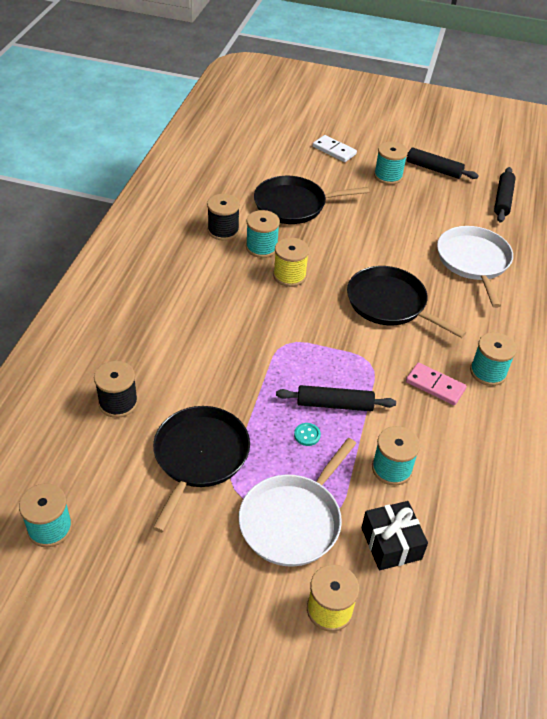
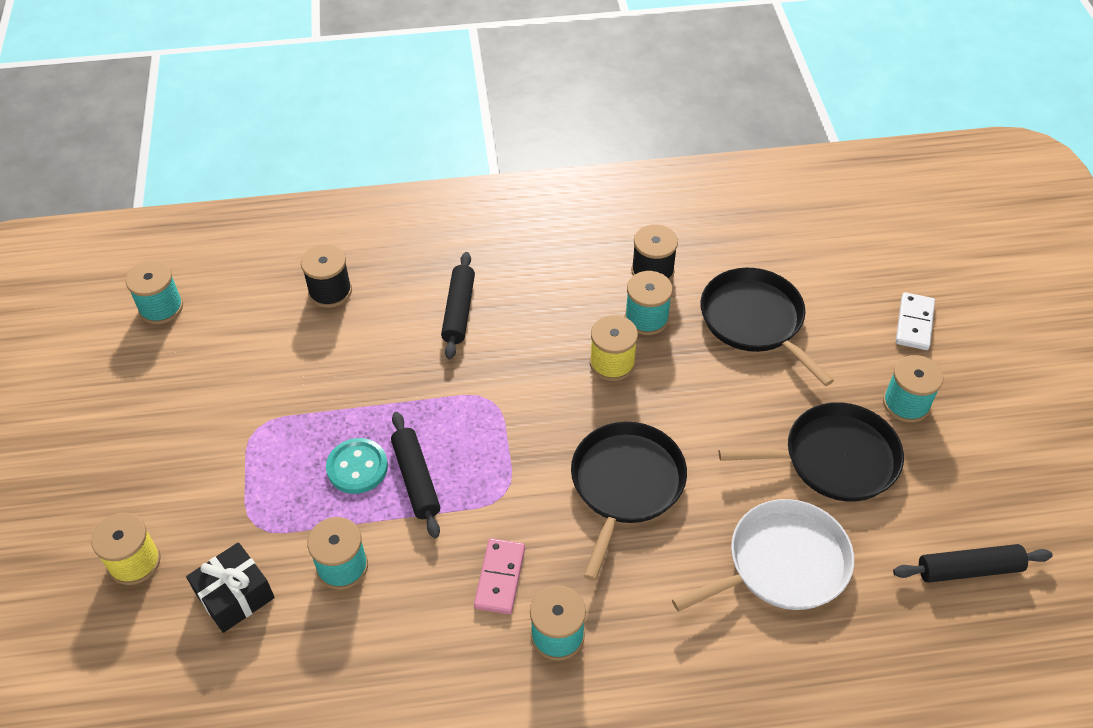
camera: 70 degrees right, 5 degrees up
black pan [153,406,250,532] -> black pan moved to [719,402,904,502]
white pan [239,438,356,567] -> none
turquoise button [294,423,321,446] -> turquoise button [326,438,388,494], size x1.88
black rolling pin [407,148,479,179] -> black rolling pin moved to [441,252,475,360]

